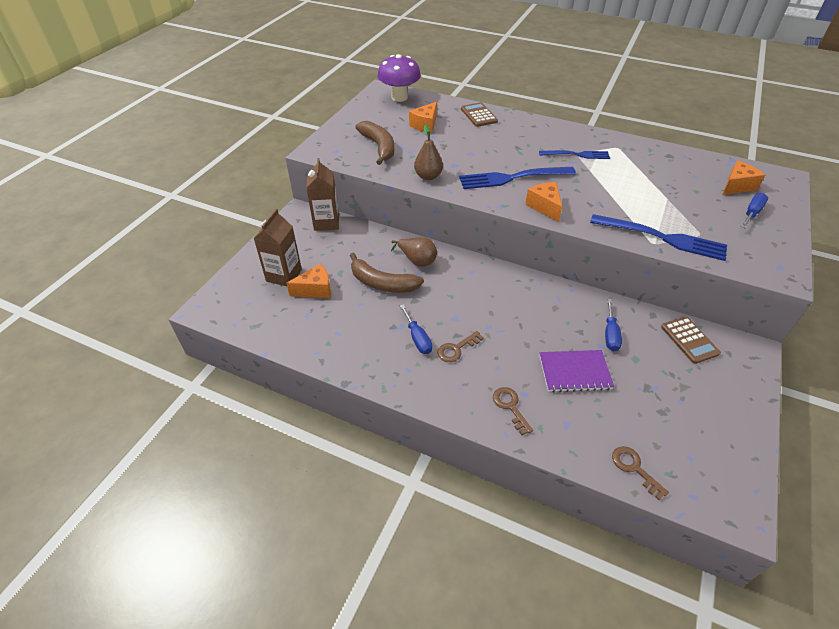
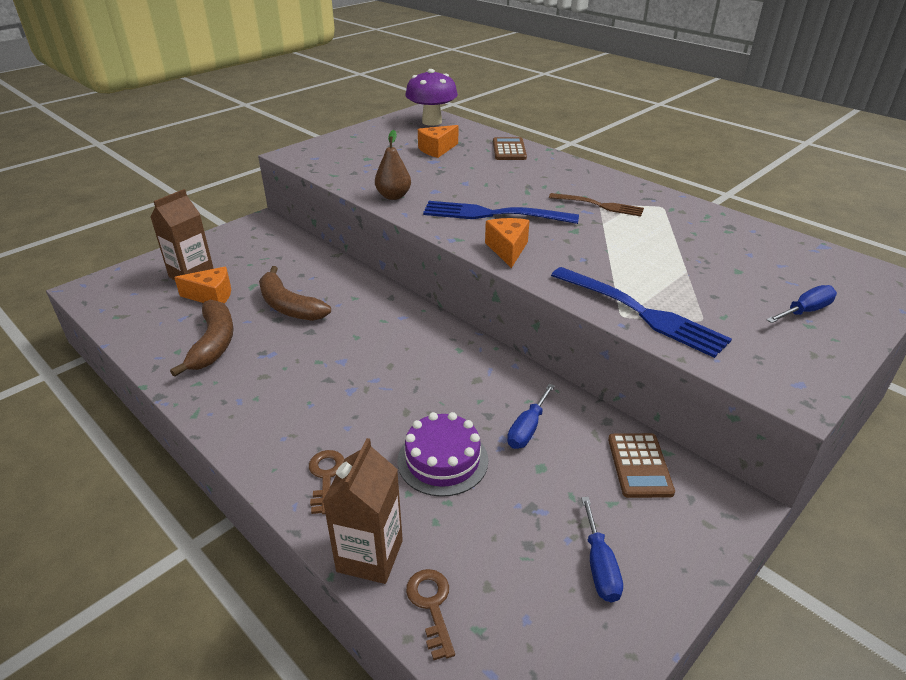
camera: 20 degrees right, 10 degrees down
brown carton [306,158,339,231] -> brown carton moved to [323,438,403,584]
brown banana [355,121,394,165] -> brown banana moved to [170,299,234,377]
brown pear [391,237,437,267] -> none
blue screwdriver [400,304,432,354] -> blue screwdriver moved to [581,497,623,603]
brown key [437,331,484,362] -> none
blue fork [539,150,610,159] -> brown fork [549,193,644,217]
purple notebook [539,350,614,392] -> purple cake [398,412,488,497]
orange cheese [722,161,765,195] -> none

